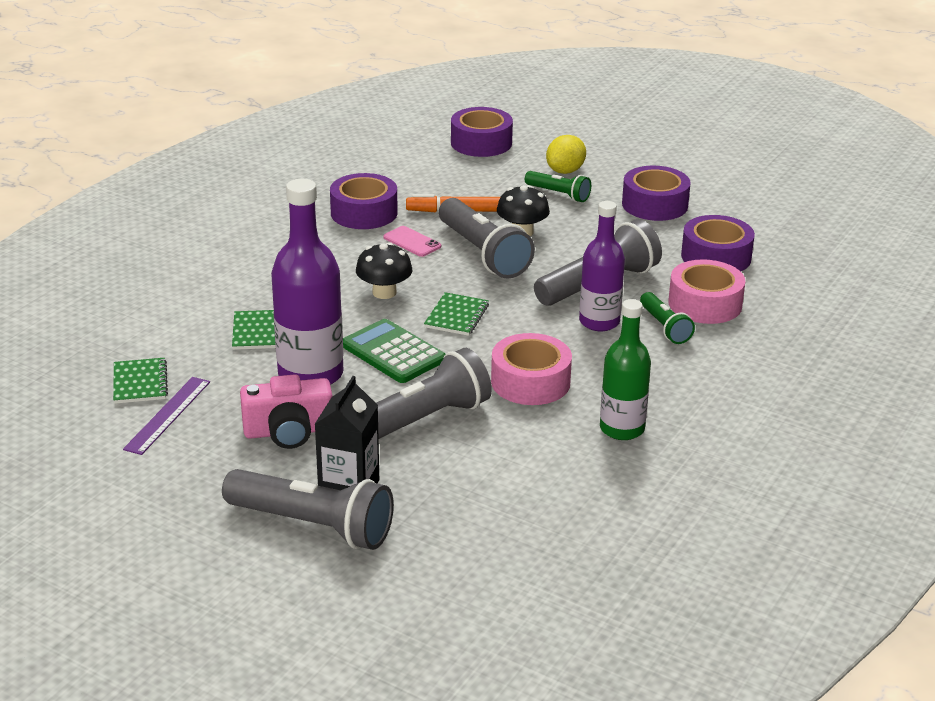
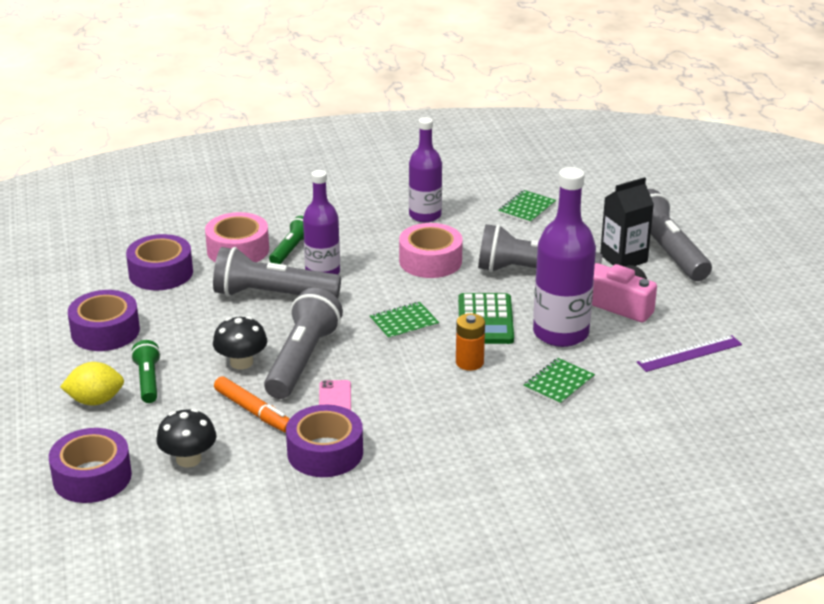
camera: 135 degrees left, 0 degrees up
green notebook [113,358,168,404] -> green notebook moved to [498,190,556,224]
black mushroom [356,242,412,299] -> black mushroom moved to [156,409,217,467]
green bottle [600,299,651,440] -> purple bottle [409,117,442,223]
none -> orange battery [456,313,485,371]

